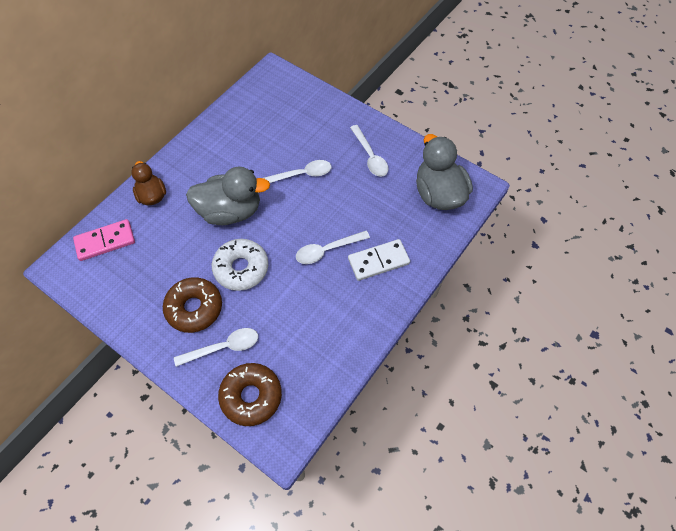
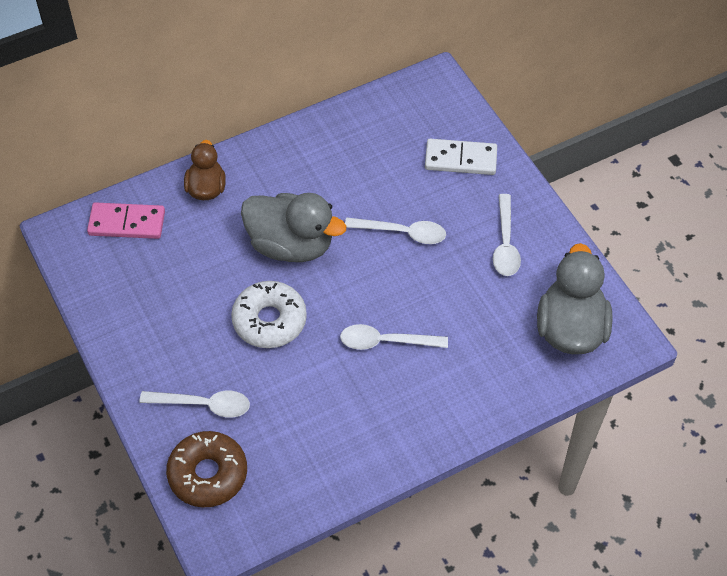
camera: 25 degrees right, 5 degrees down
brown donut [163,277,222,333] -> none
white domino [348,239,410,281] -> white domino moved to [425,139,497,175]

